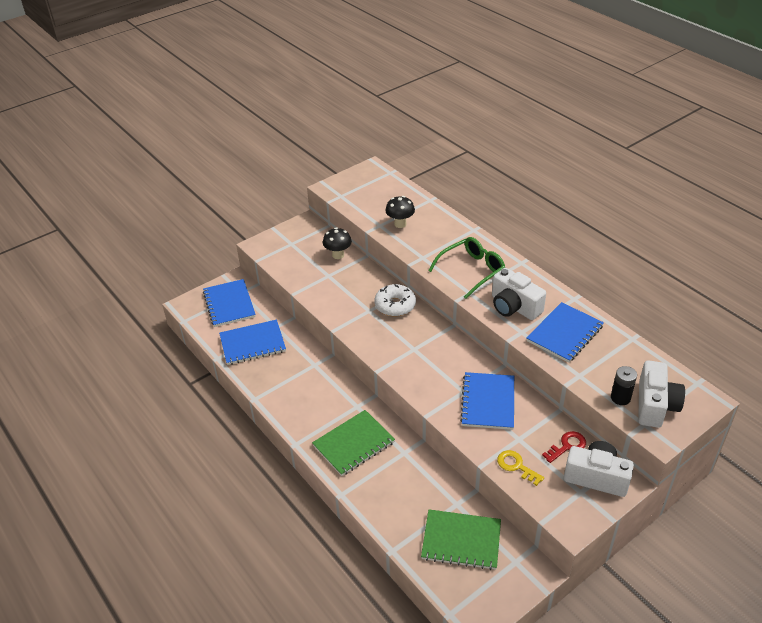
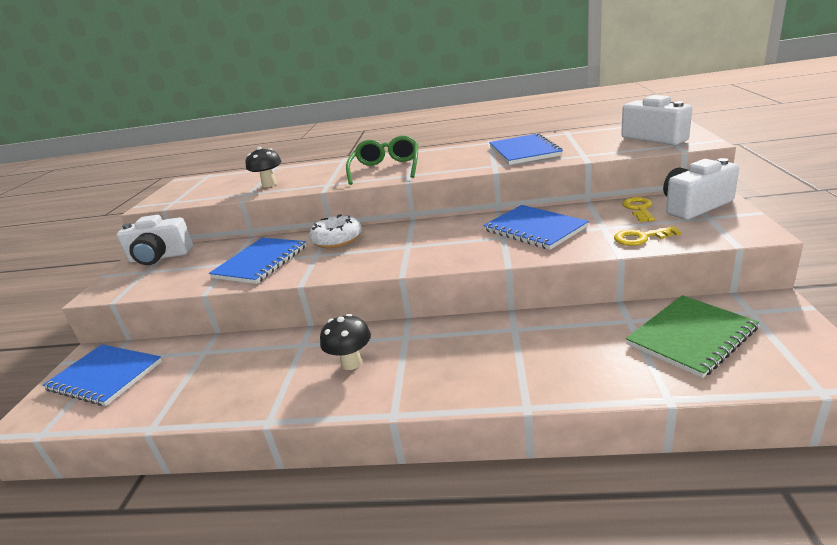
camera: 45 degrees left, 15 degrees down
blue notebook [219,320,286,365] -> blue notebook moved to [209,238,306,284]
green notebook [312,410,395,476] -> none
black mushroom [323,227,352,259] -> black mushroom moved to [320,314,371,370]
white camera [492,268,546,320] -> white camera moved to [117,215,193,265]
red key [542,431,586,463] -> yellow key [622,197,655,222]
black battery [611,366,637,405] -> none

